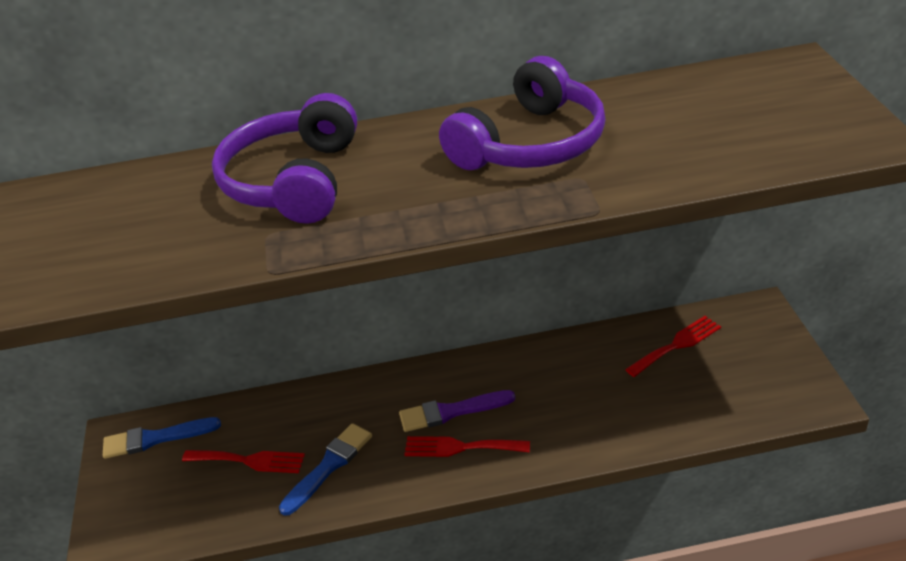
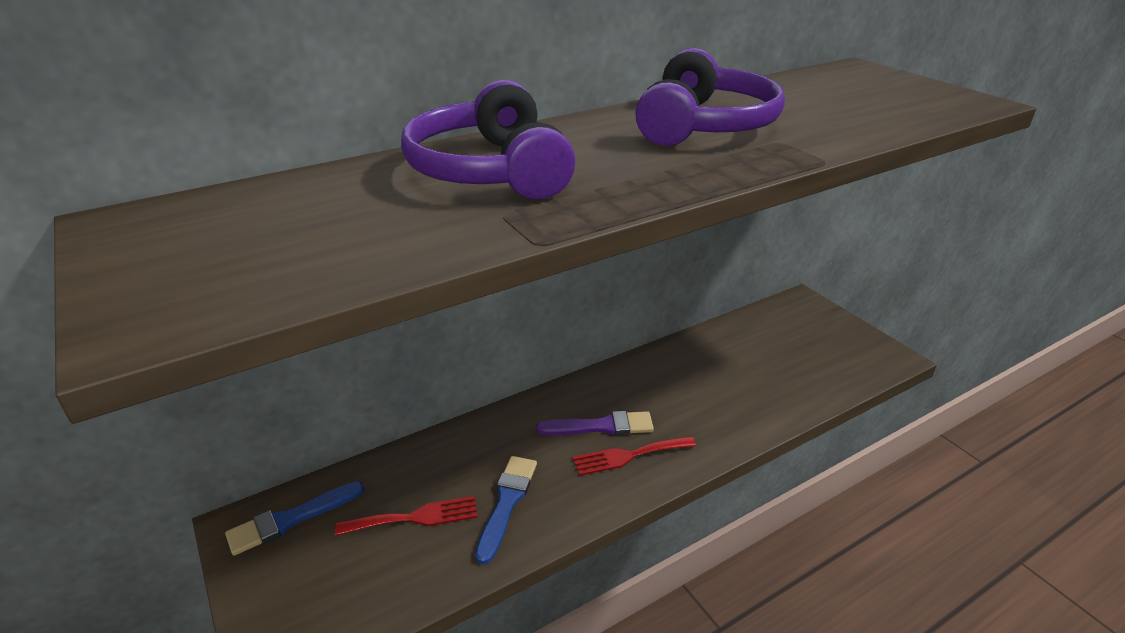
camera: 25 degrees left, 5 degrees down
purple brush [399,390,515,432] -> purple brush turned 150 degrees counterclockwise [536,411,654,435]
red fork [625,316,721,377] -> none

